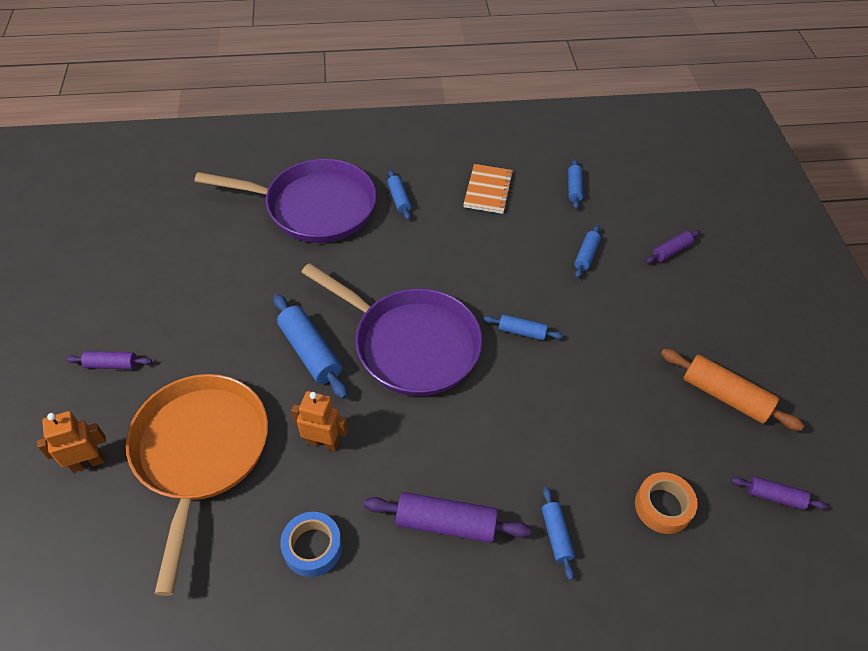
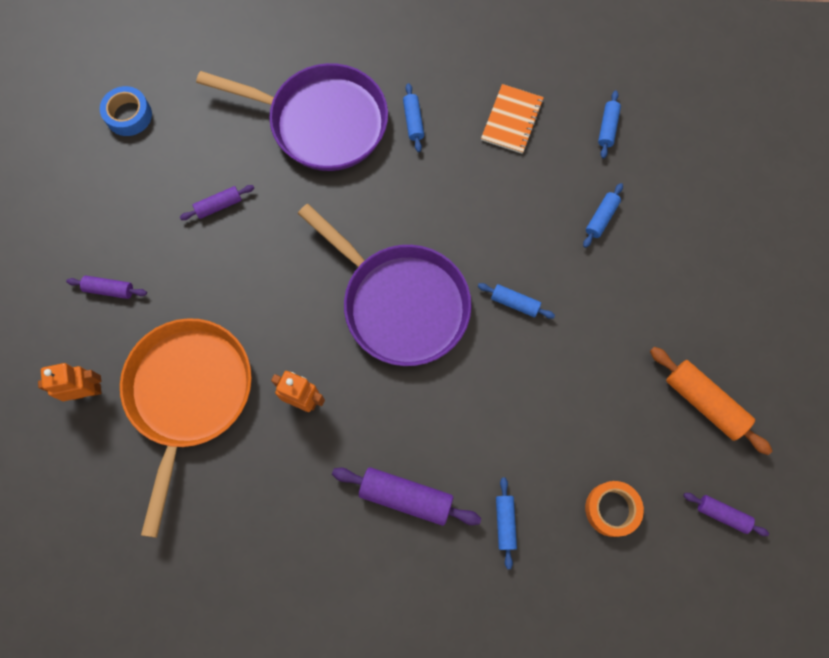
camera: 10 degrees right, 20 degrees up
blue rolling pin [273,294,348,399] -> none
blue tape [280,512,342,577] -> blue tape moved to [100,86,152,136]
purple rolling pin [645,230,700,263] -> purple rolling pin moved to [180,185,254,220]

